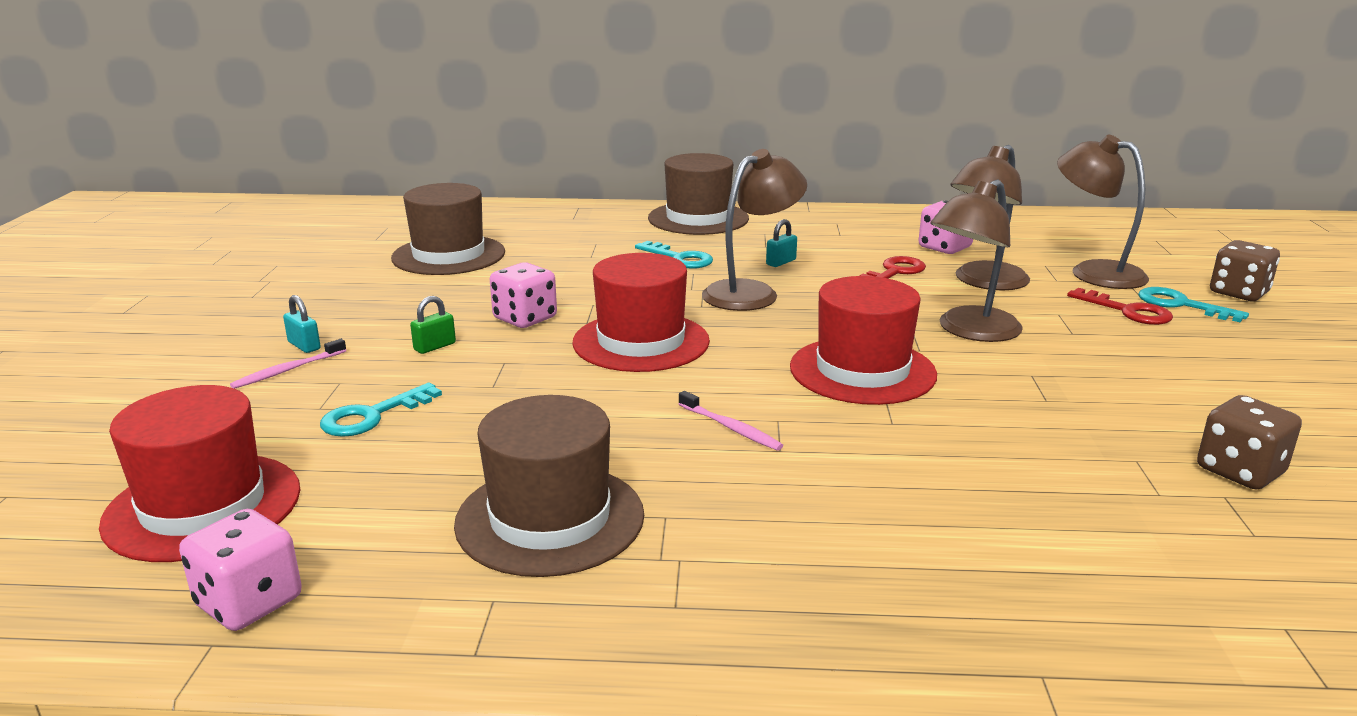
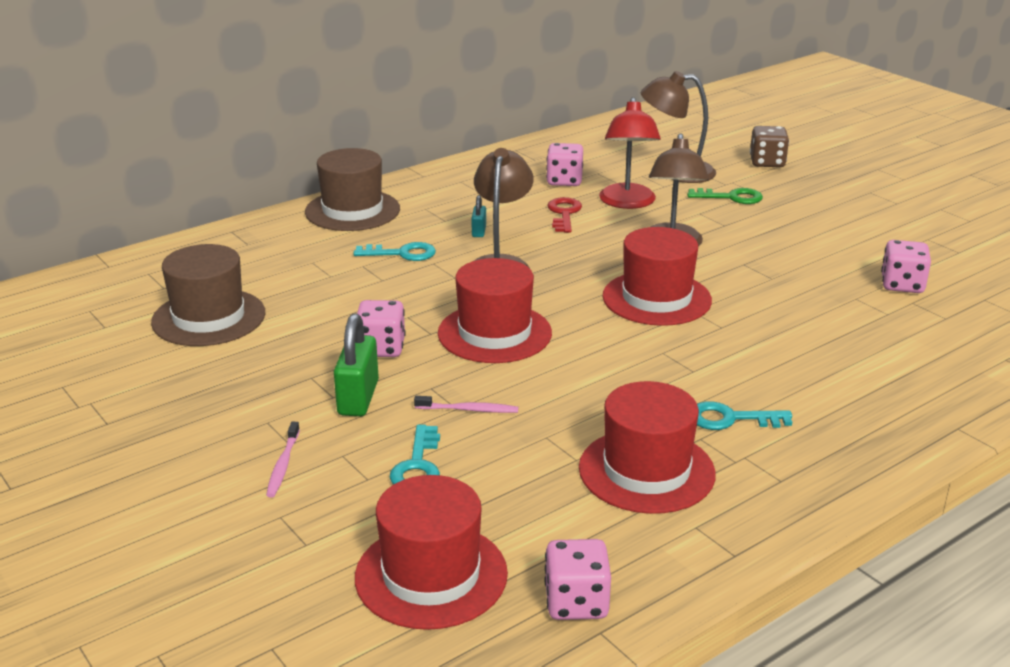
camera: 40 degrees left, 5 degrees up
turquoise padlock [283,295,321,353] -> none
green padlock [410,296,456,354] -> green padlock [334,313,379,416], size x1.91
brown hat [454,395,644,577] -> red hat [579,381,716,514]
pink toothbrush [678,391,783,451] -> pink toothbrush moved to [414,396,518,413]
brown lamp [950,145,1030,290] -> red lamp [599,97,661,209]
red key [1067,288,1173,325] -> green key [687,188,763,204]
turquoise key [1138,287,1249,322] -> turquoise key moved to [697,401,792,430]
brown dice [1197,395,1302,490] -> pink dice [881,240,931,293]

